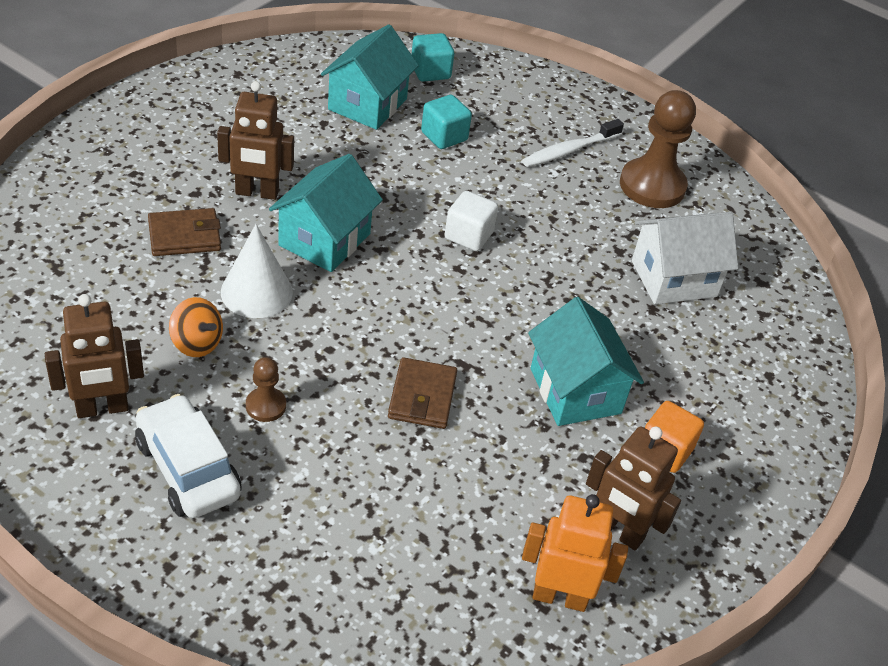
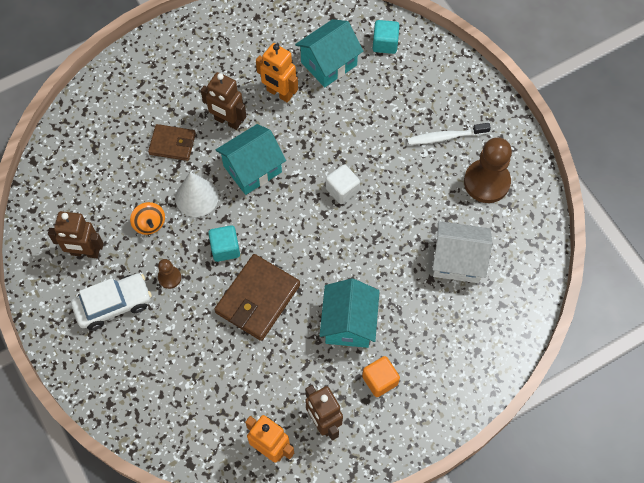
camera: 30 degrees right, 20 degrees up
white car [135,394,242,518] -> white car turned 75 degrees clockwise [71,273,152,331]
brown wallet [388,357,457,429] -> brown wallet [214,254,300,341], size x1.63
turquoise cube [421,95,472,149] -> turquoise cube moved to [208,225,240,262]
none -> orange robot [256,43,298,103]

